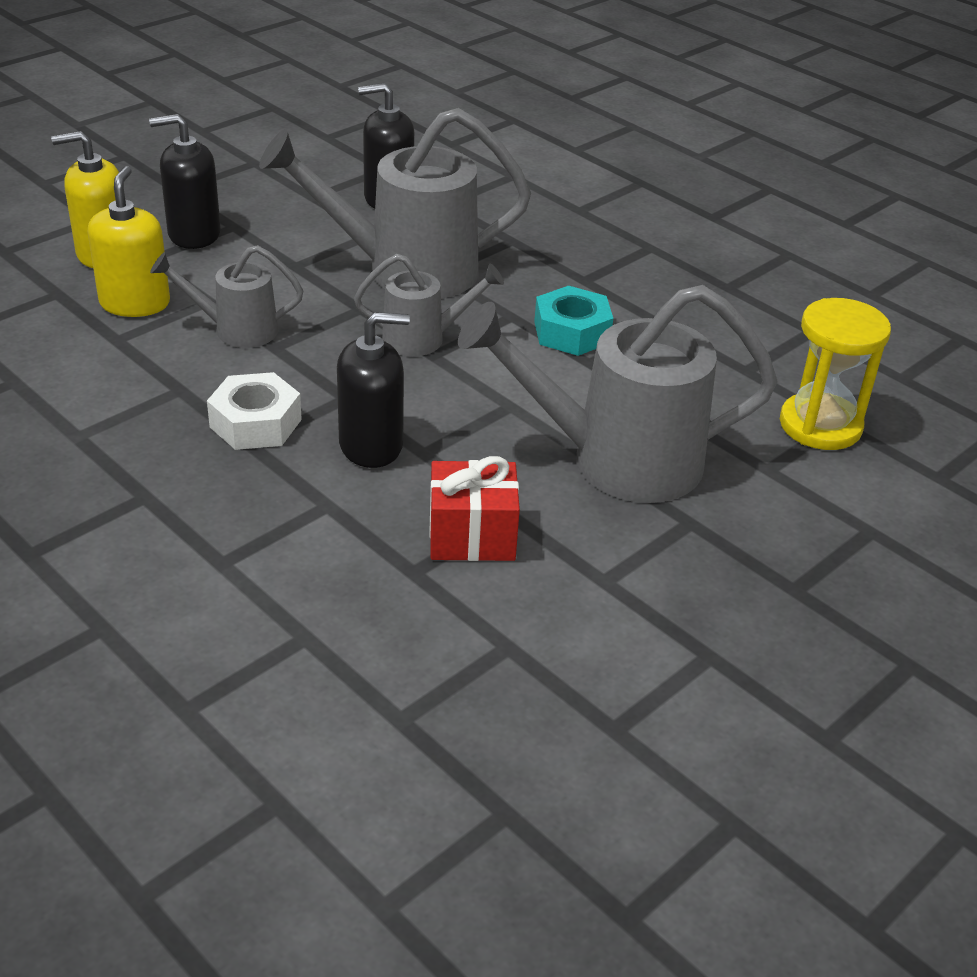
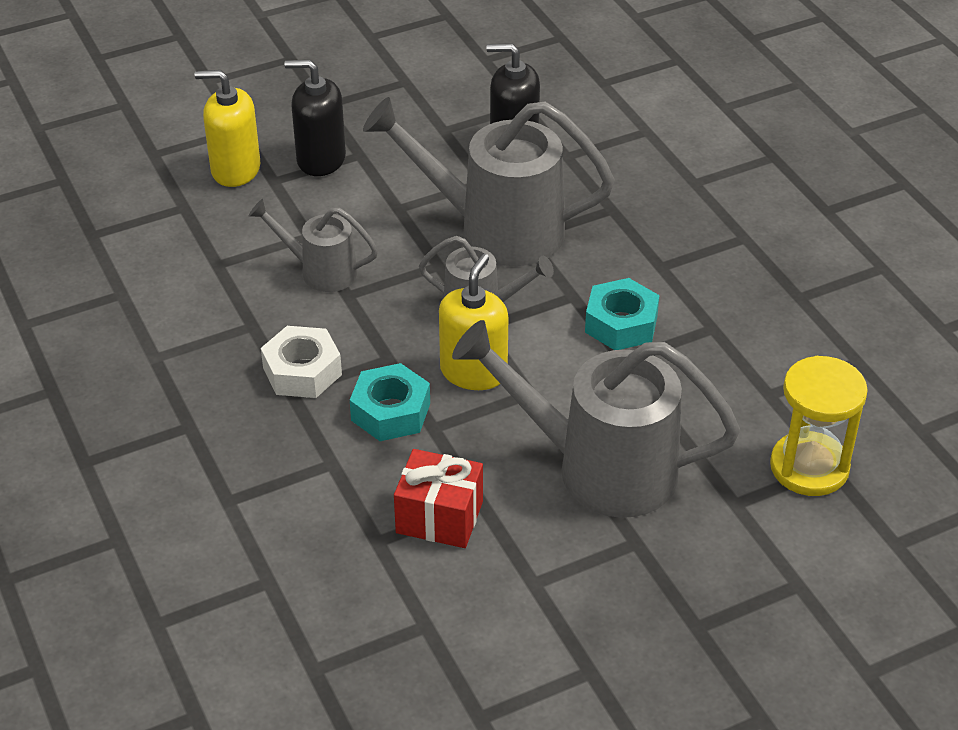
camera: 20 degrees right, 5 degrees up
yellow soap dispenser [88,166,170,317] -> yellow soap dispenser moved to [439,254,508,390]
black soap dispenser [337,312,410,468] -> turquoise nut [350,363,430,441]

